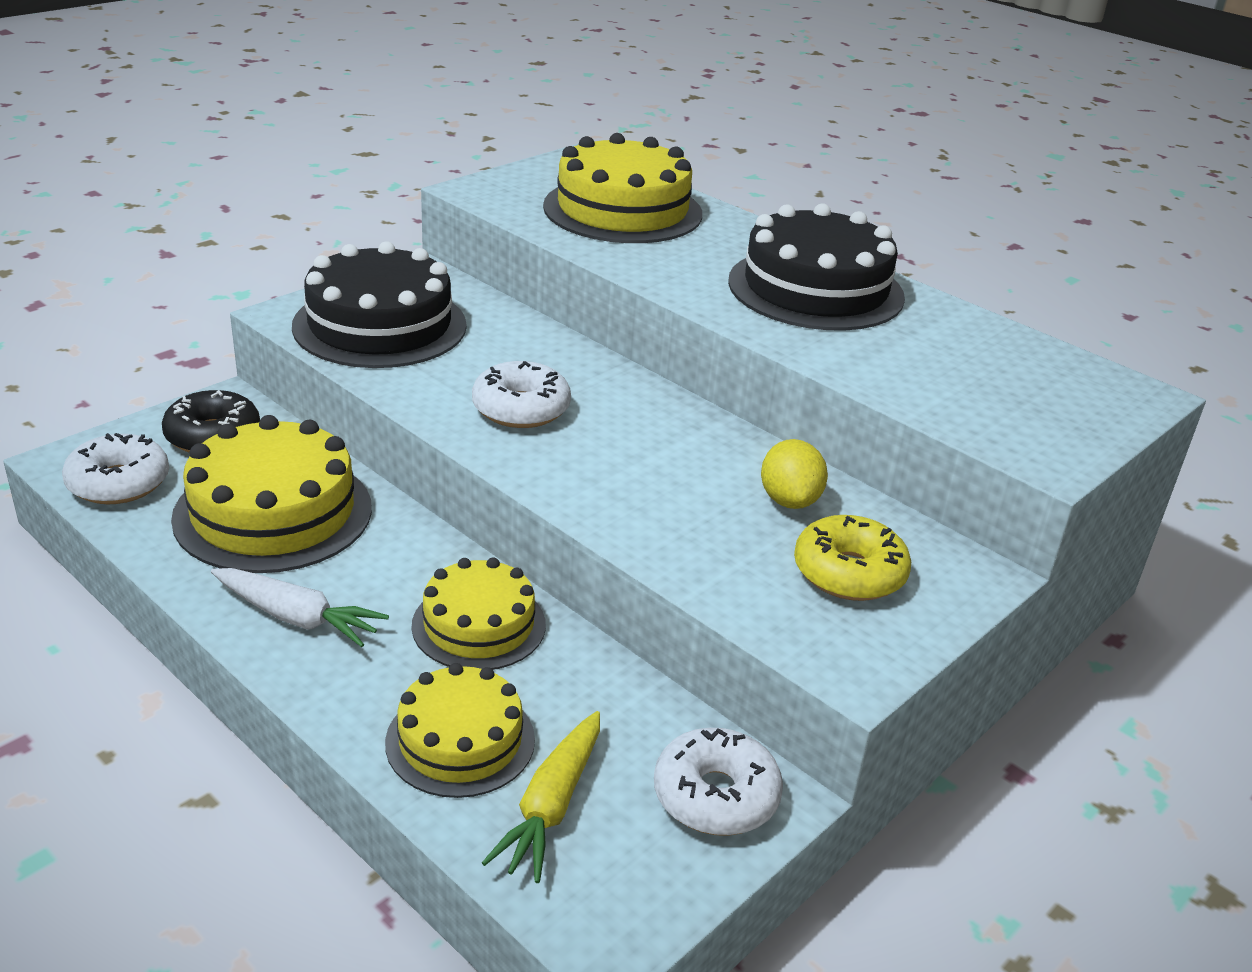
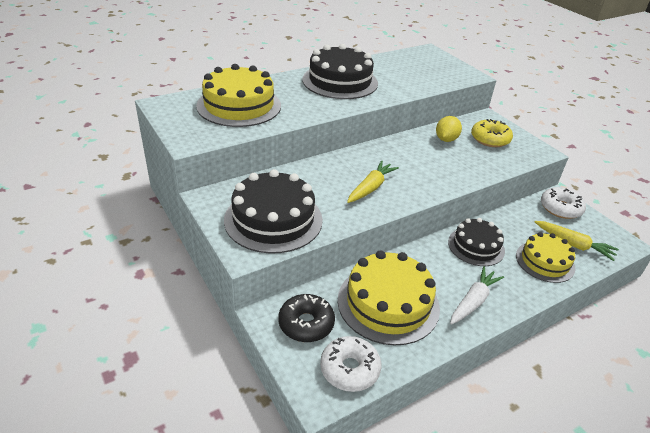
camera: 75 degrees left, 5 degrees up
yellow cake [412,557,546,670] -> black cake [448,218,505,266]
white donut [472,361,571,428] -> yellow carrot [347,161,399,203]
yellow lemon [761,439,828,509] -> yellow lemon turned 75 degrees counterclockwise [436,116,462,142]

